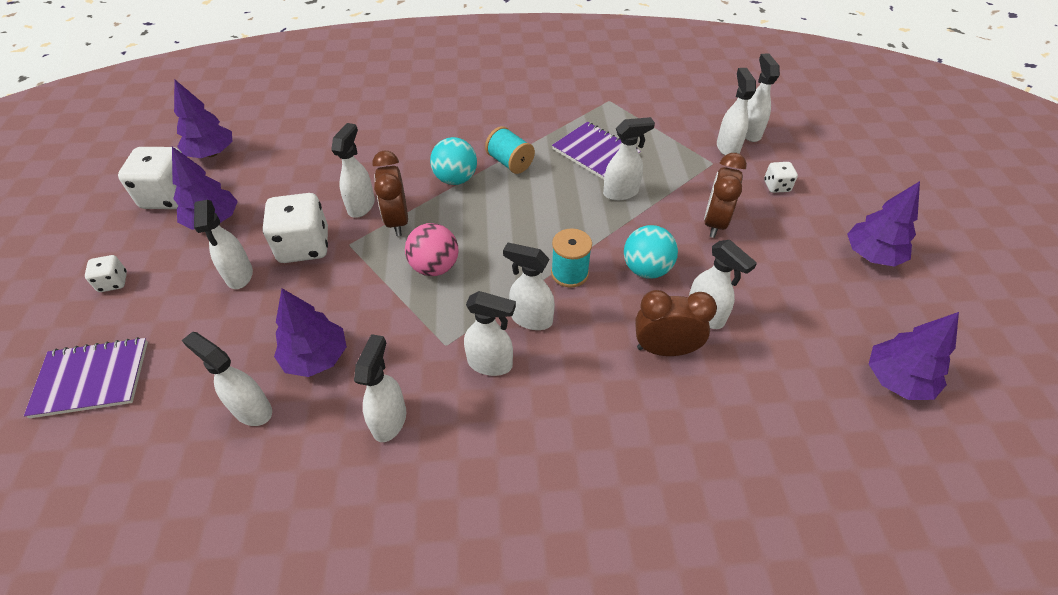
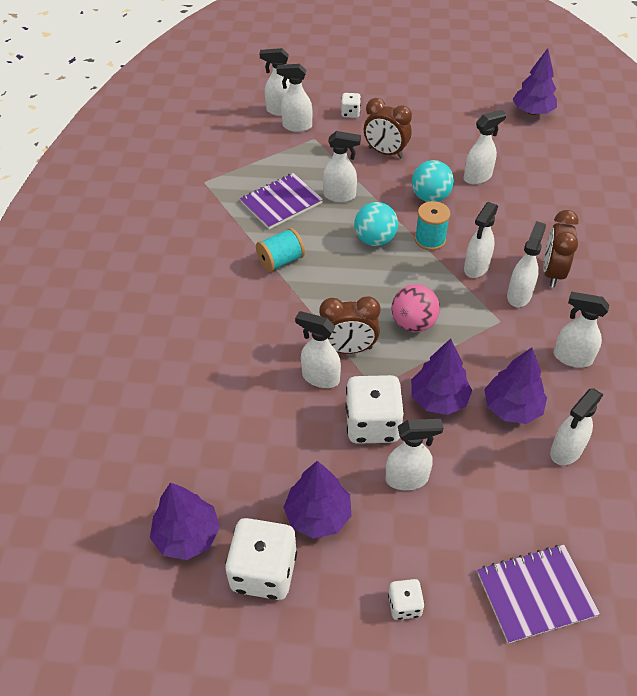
camera: 80 degrees left, 0 degrees up
purple notebook [24,337,148,418] -> purple notebook turned 75 degrees clockwise [477,545,600,643]
turquoise ball [430,137,477,185] -> turquoise ball moved to [354,202,398,246]
white spray bottle [603,117,655,201] -> white spray bottle turned 105 degrees clockwise [323,131,361,202]
brown clock [635,290,717,356] -> brown clock moved to [543,210,578,287]
purple tree [847,181,920,267] -> purple tree moved to [411,338,472,415]

